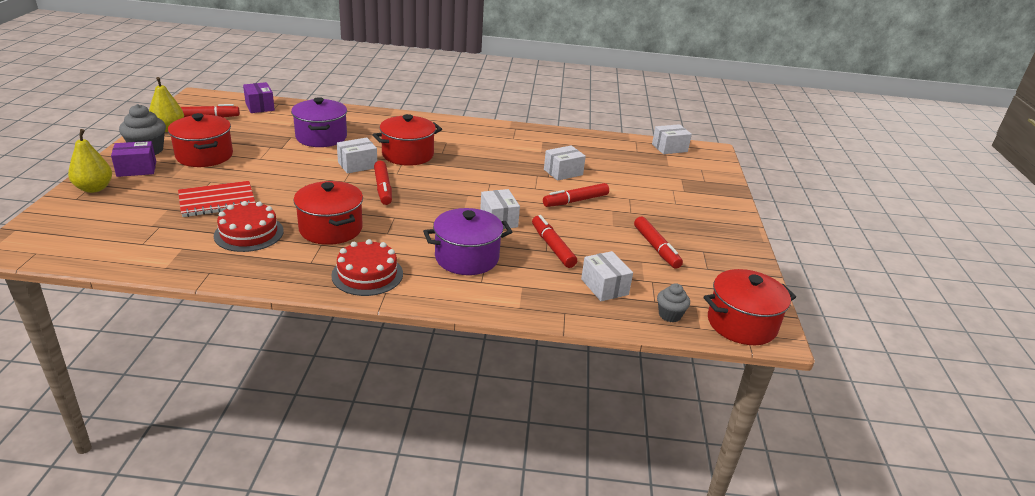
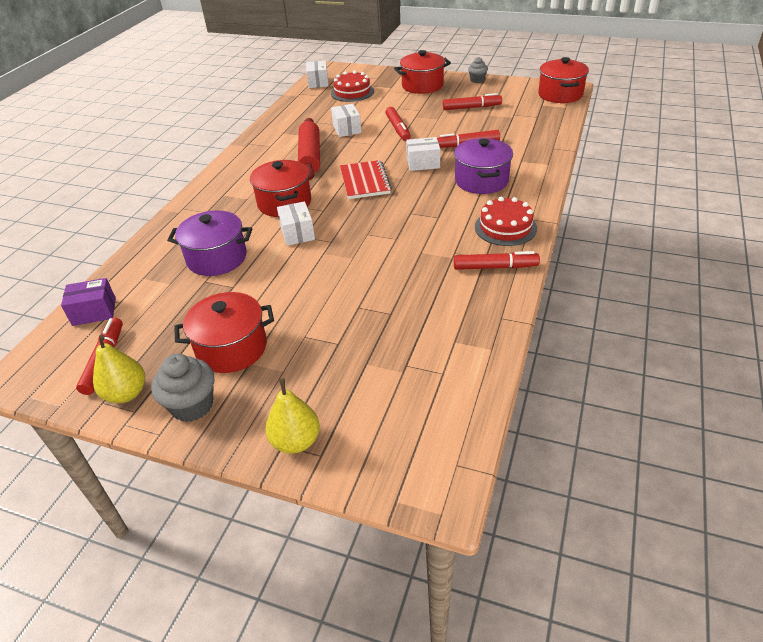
camera: 70 degrees left, 10 degrees up
purple box [111,141,156,177] -> none
red notebook [178,181,255,217] -> red notebook moved to [340,160,392,199]
red cake [214,201,284,252] -> red cake moved to [331,71,374,102]
red pot [294,181,363,245] -> red pot moved to [394,50,451,94]
red marker [374,161,392,205] -> red marker moved to [454,251,540,270]
white box [581,251,633,301] -> none
grey cupcake [657,283,690,322] -> grey cupcake moved to [468,57,488,83]
none -> red rolling pin [298,118,320,180]

